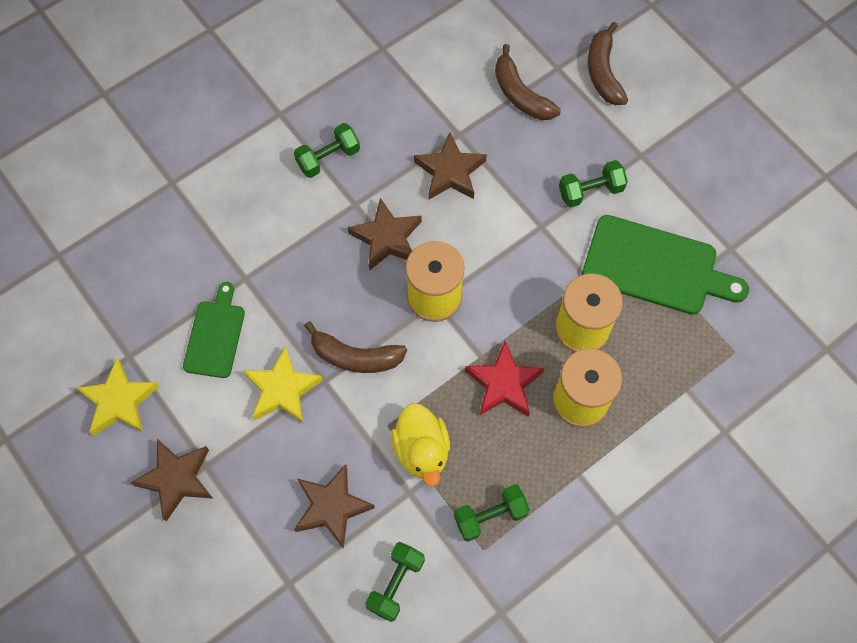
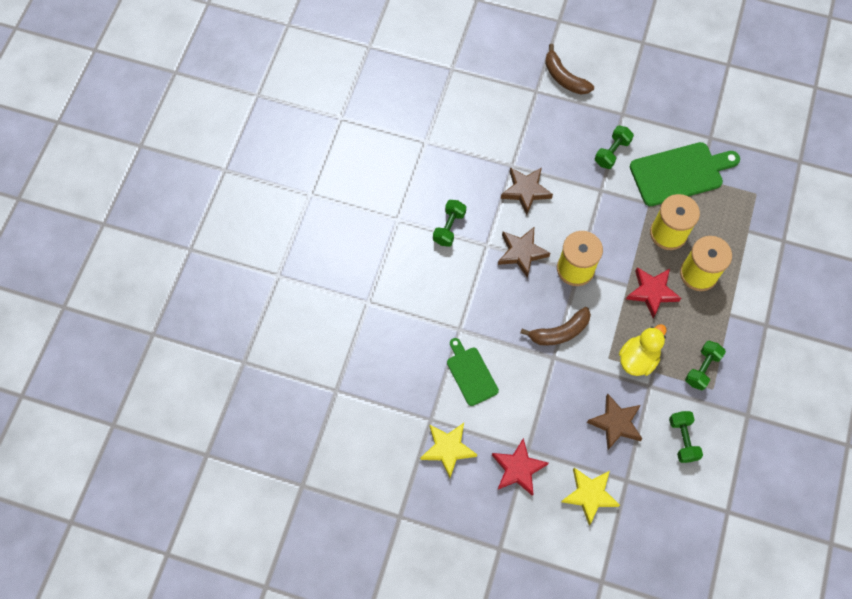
camera: 35 degrees left, 0 degrees up
brown star [130,439,213,521] -> red star [492,438,548,496]
yellow star [243,346,323,423] -> yellow star moved to [561,468,620,525]
yellow duck [391,403,450,487] -> yellow duck turned 90 degrees counterclockwise [619,324,666,376]
brown banana [495,44,561,120] -> none

